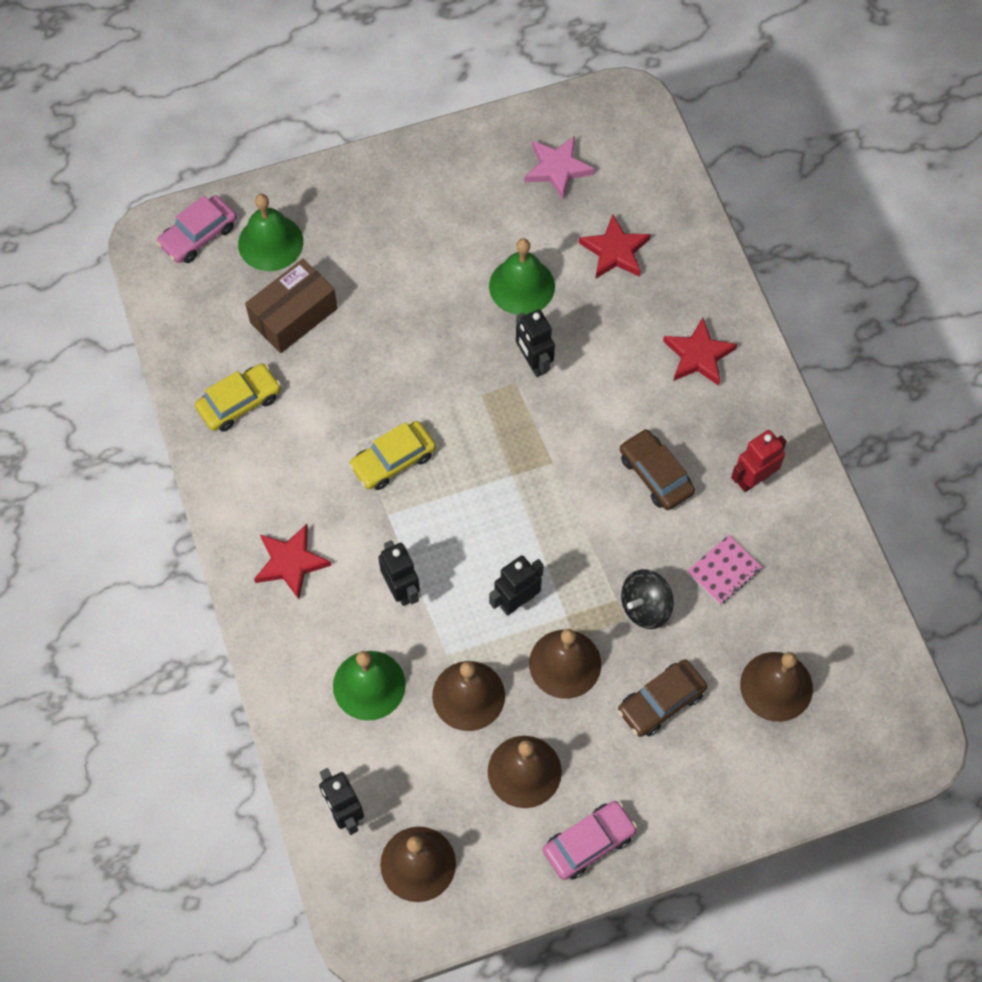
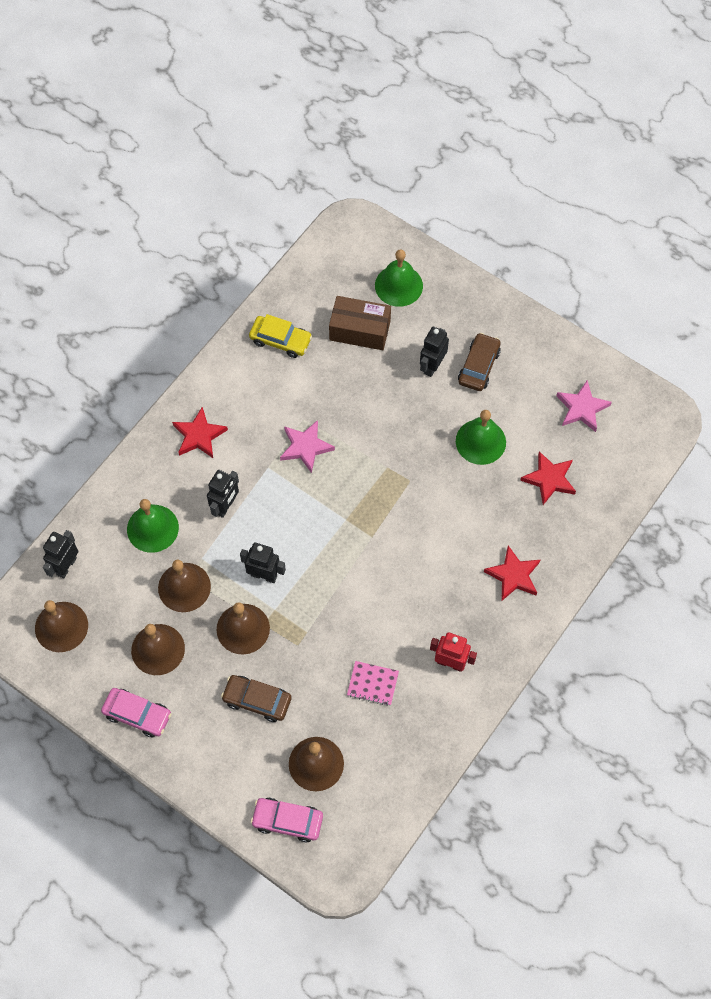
camera: 55 degrees right, 0 degrees up
pink car [157,195,237,263] -> pink car moved to [251,798,323,843]
yellow car [349,421,436,490] -> pink star [280,420,335,473]
black robot [516,309,555,377] -> black robot moved to [420,327,449,377]
brown car [620,429,695,510] -> brown car moved to [458,333,501,391]
black spinning top [621,569,674,629] -> none

